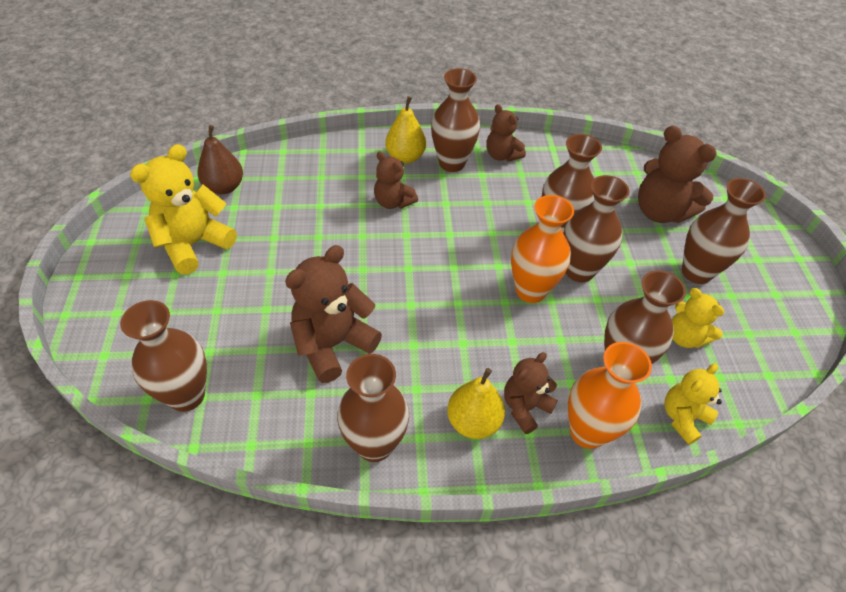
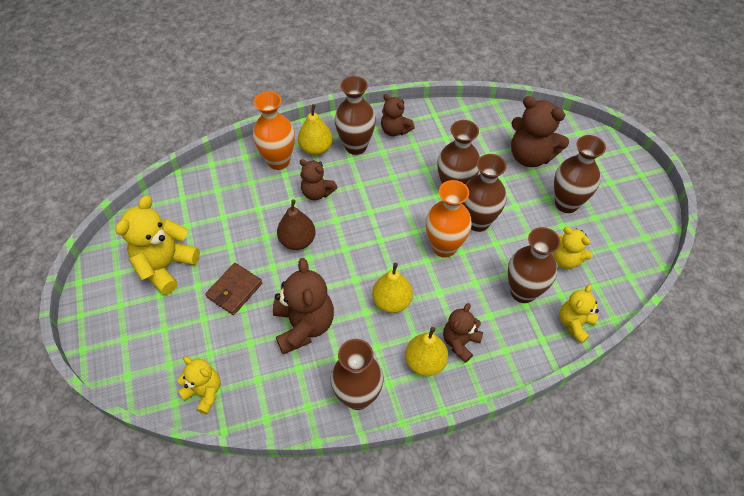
camera: 10 degrees left, 5 degrees up
brown vase [120,300,207,412] -> yellow teddy bear [177,357,221,415]
brown pear [197,125,243,194] -> brown pear moved to [277,199,316,250]
brown teddy bear [285,245,382,383] -> brown teddy bear turned 135 degrees clockwise [273,258,334,354]
orange vase [568,342,652,449] -> orange vase moved to [253,91,295,170]
none -> brown wallet [205,263,262,315]
none -> yellow pear [372,263,413,313]

